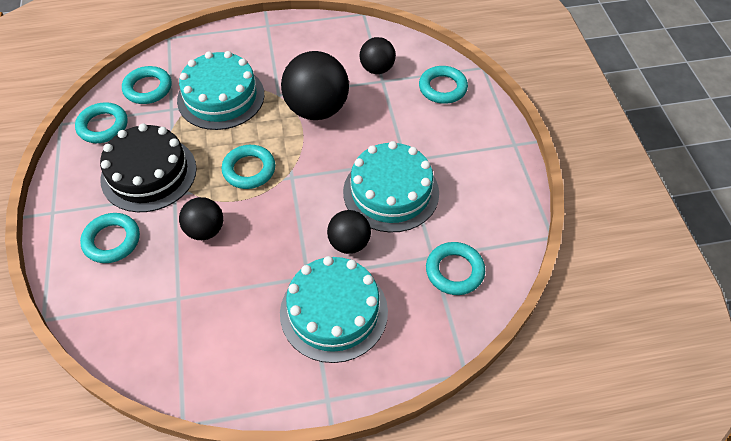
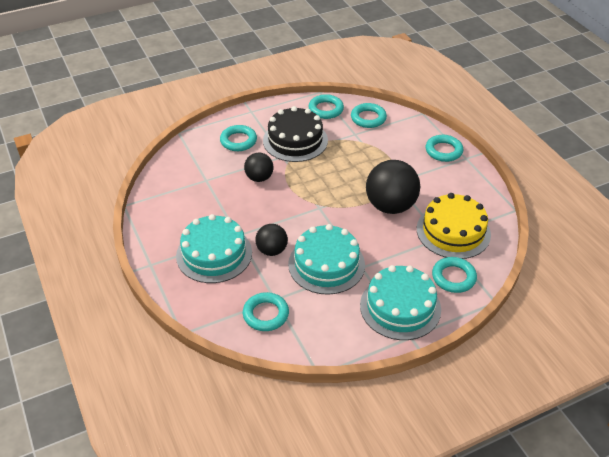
camera: 75 degrees right, 10 degrees down
turquoise cake [177,51,265,130] -> turquoise cake moved to [360,265,441,340]
turquoise ring [222,145,275,189] -> turquoise ring moved to [426,135,463,162]
black ball [359,37,396,74] -> yellow cake [417,193,491,259]

